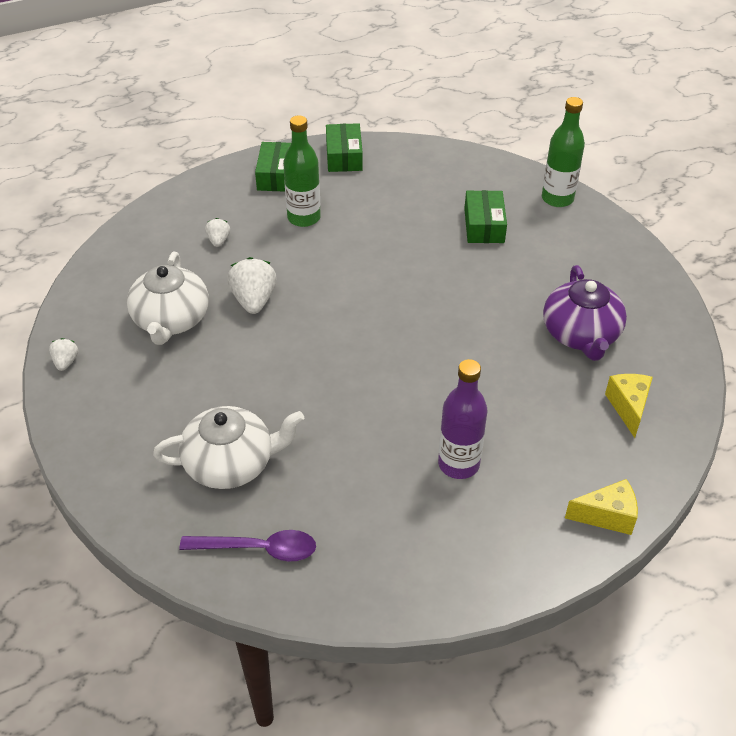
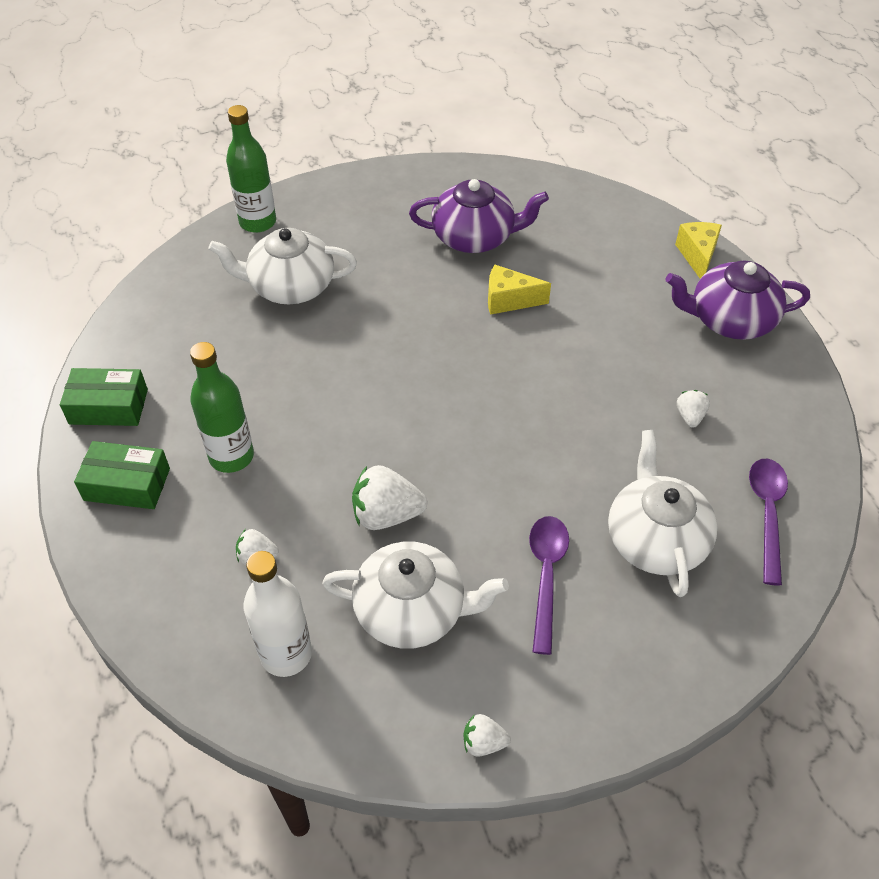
camera: 85 degrees left, 5 degrees up
purple bottle [438,359,487,479] -> none
green box [464,190,507,243] -> white teapot [208,228,357,304]
yellow cheese [605,374,653,438] -> yellow cheese moved to [488,265,551,315]
none -> white bottle [243,551,312,677]
none -> purple spoon [529,516,569,655]
none -> purple teapot [665,261,810,340]
none -> white strawberry [677,390,710,428]

